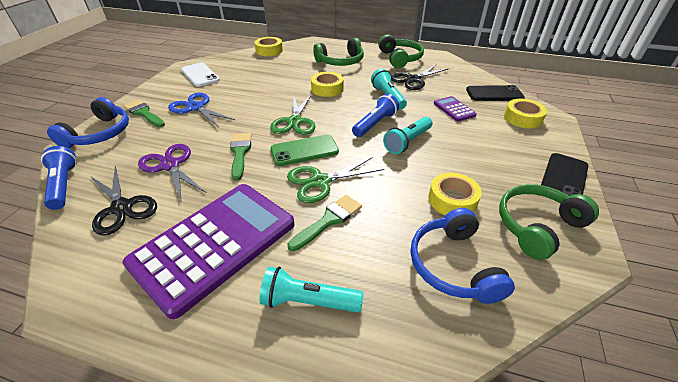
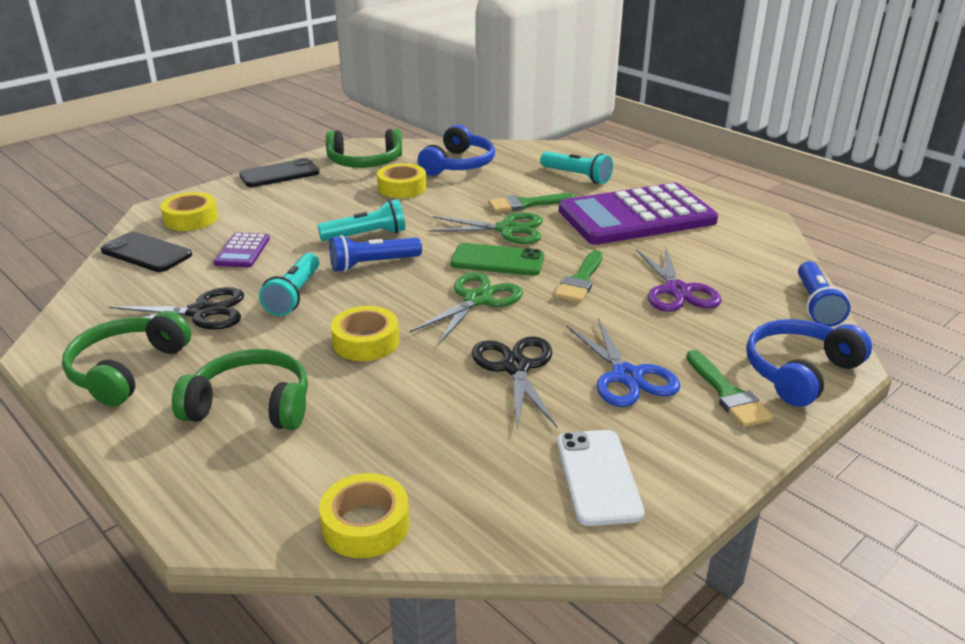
camera: 150 degrees left, 10 degrees down
black scissors [90,166,157,236] -> black scissors moved to [472,336,557,429]

